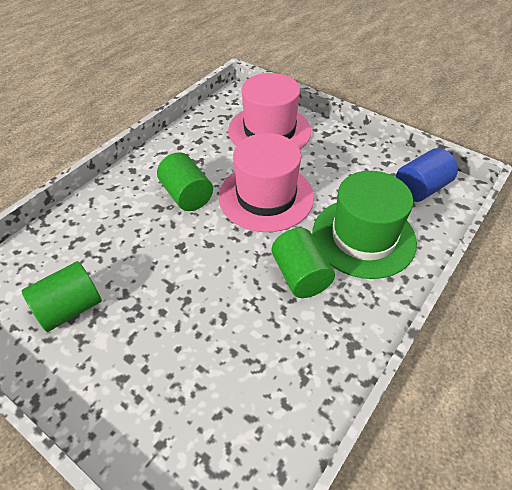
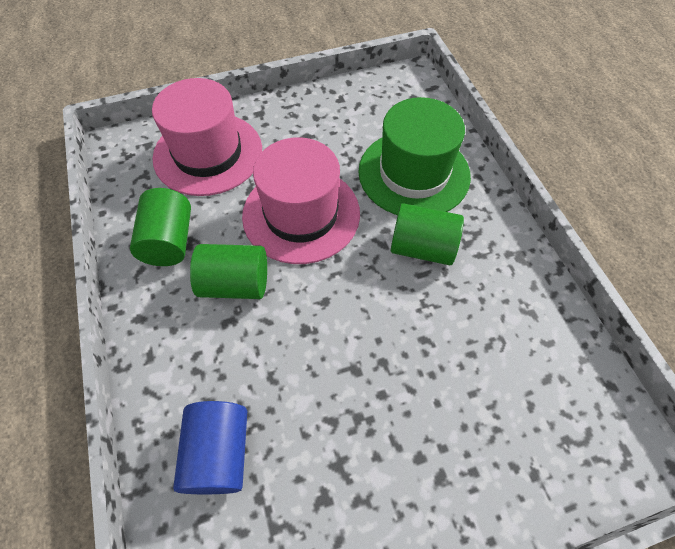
camera: 55 degrees left, 10 degrees up
green cylinder [22,261,102,332] -> green cylinder moved to [130,188,191,266]
blue cylinder [396,148,458,202] -> blue cylinder moved to [173,401,247,494]

